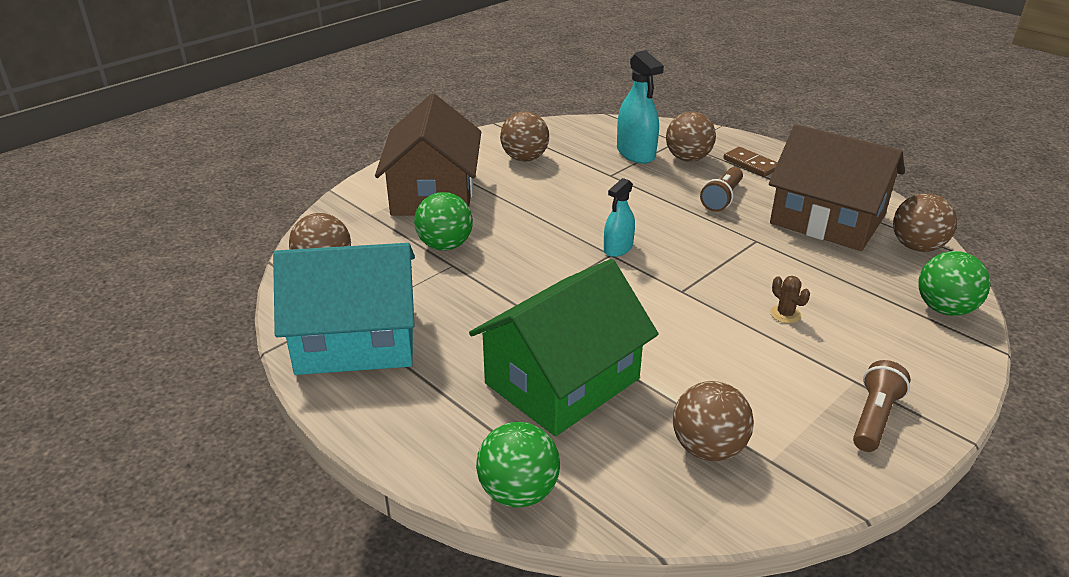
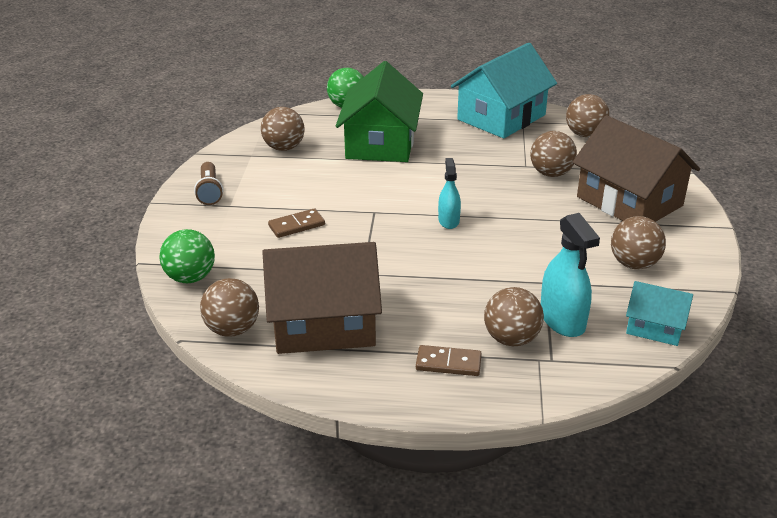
camera: 140 degrees right, 0 degrees up
green ball [414,192,473,251] -> brown ball [530,131,577,177]
turquoise spray bottle [617,50,664,164] -> turquoise spray bottle turned 135 degrees counterclockwise [541,213,600,337]
brown flashlight [700,167,743,212] -> none
brown cactus [770,276,810,323] -> brown domino [268,208,325,238]
none -> turquoise house [626,281,693,346]

